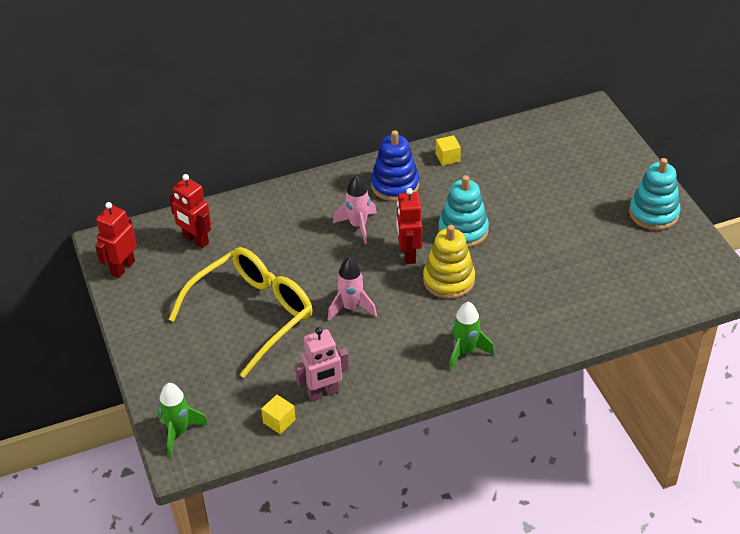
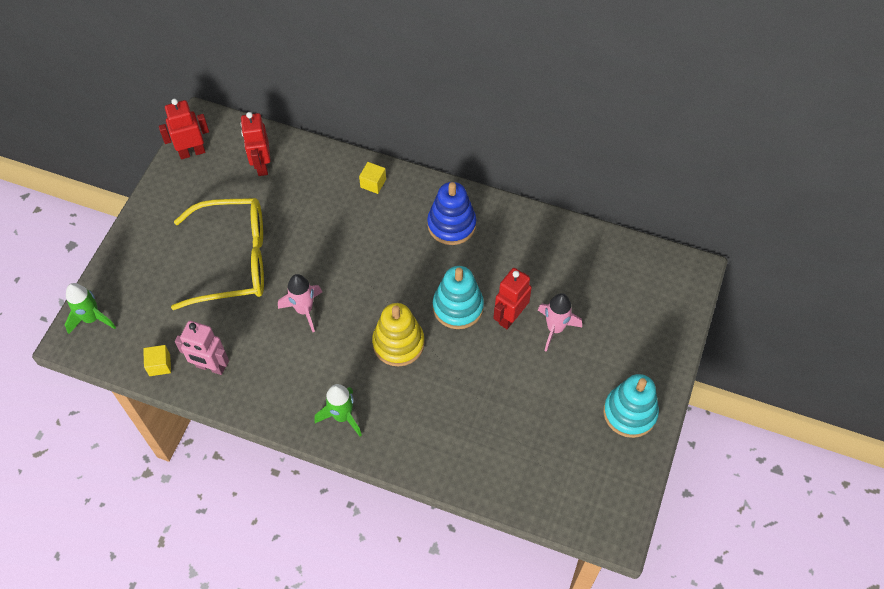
camera: 40 degrees right, 15 degrees up
pink rocket [333,175,377,244] -> pink rocket moved to [538,293,582,352]
red robot [396,188,422,264] -> red robot moved to [493,268,532,329]
yellow cube [436,135,461,166] -> yellow cube moved to [359,162,386,194]

